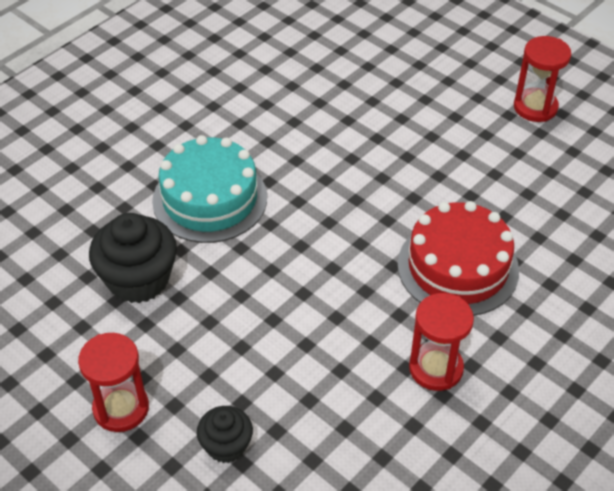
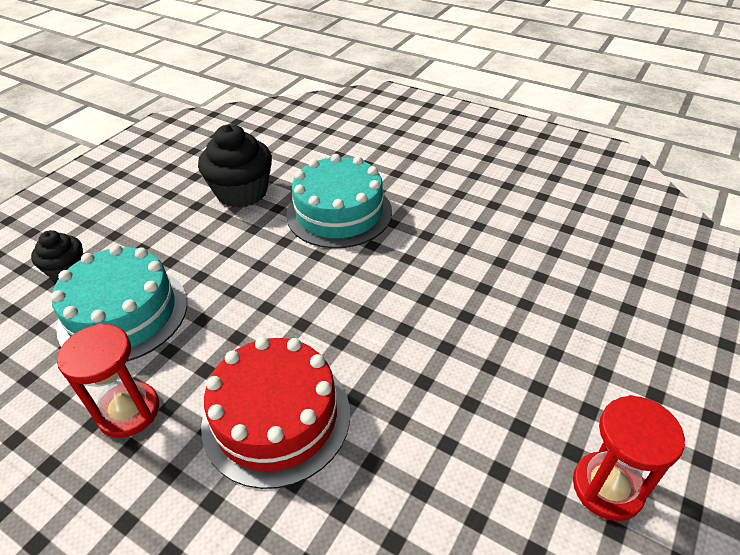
camera: 80 degrees right, 5 degrees down
red hourglass [78,333,149,432] -> none
none -> turquoise cake [51,245,187,362]

